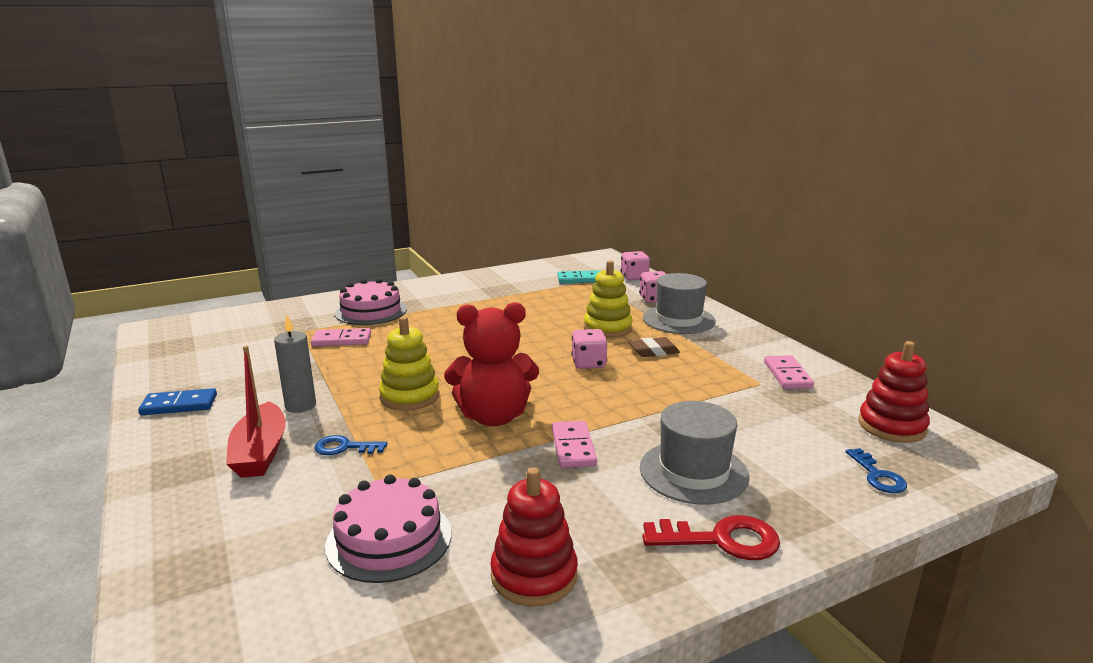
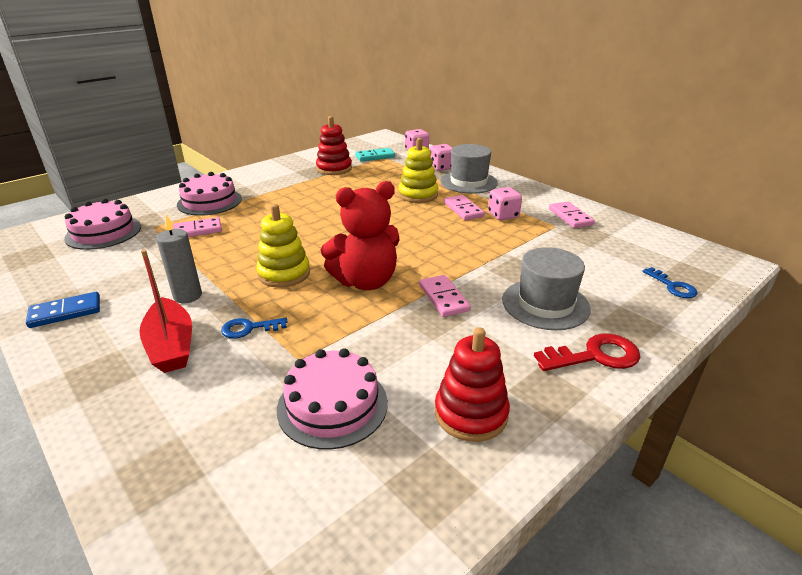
camera: 15 degrees left, 10 degrees up
pink dice [571,329,607,369] -> pink dice moved to [488,187,522,220]
brown eraser [629,337,680,357] -> pink domino [444,195,485,220]
red stacking toy [858,341,930,443] -> red stacking toy moved to [316,116,352,175]
none -> pink cake [64,199,141,250]

